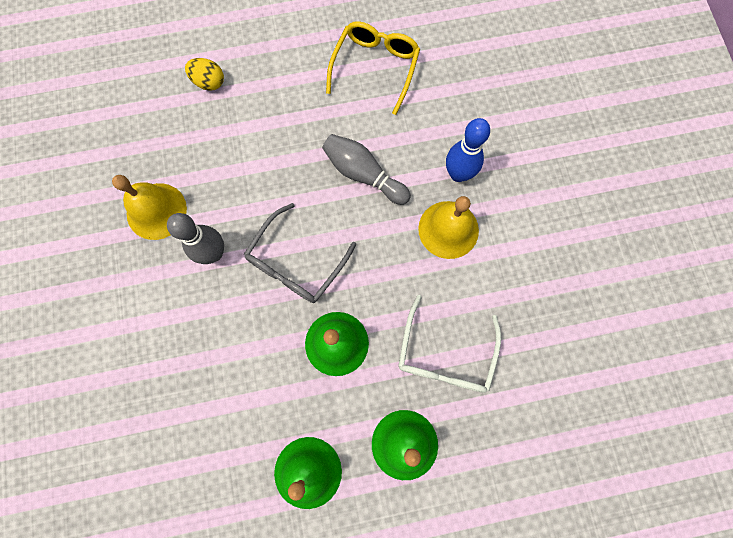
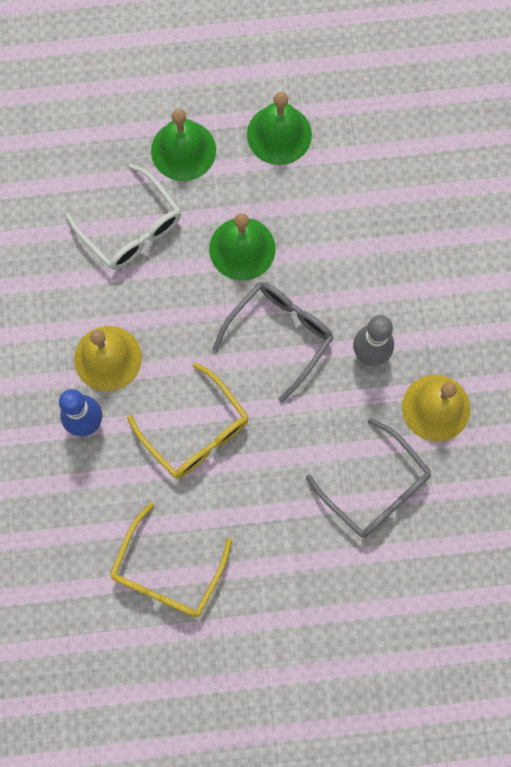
camera: 175 degrees left, 0 degrees up
yellow egg [185,58,224,91] -> none
grey bowling pin [322,134,411,205] -> yellow glasses [127,363,249,479]
white glasses [398,295,501,393] -> white glasses turned 120 degrees clockwise [65,164,181,270]
none -> grey glasses [306,418,432,538]

